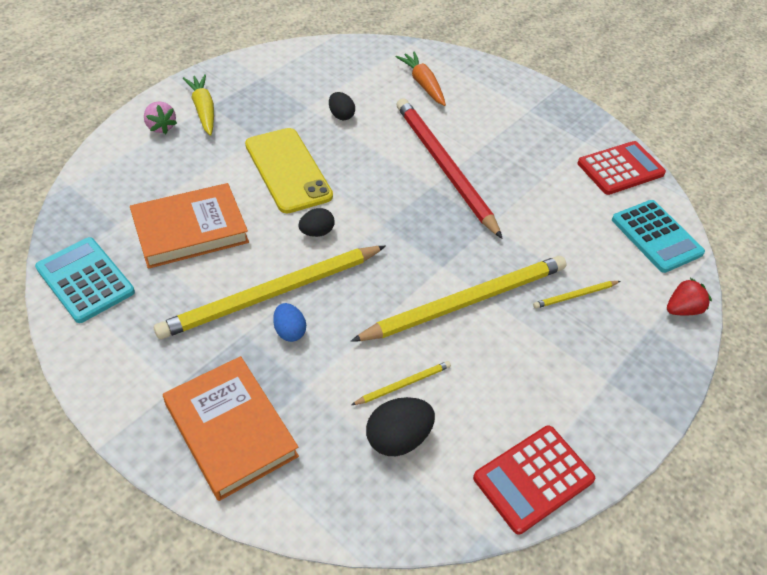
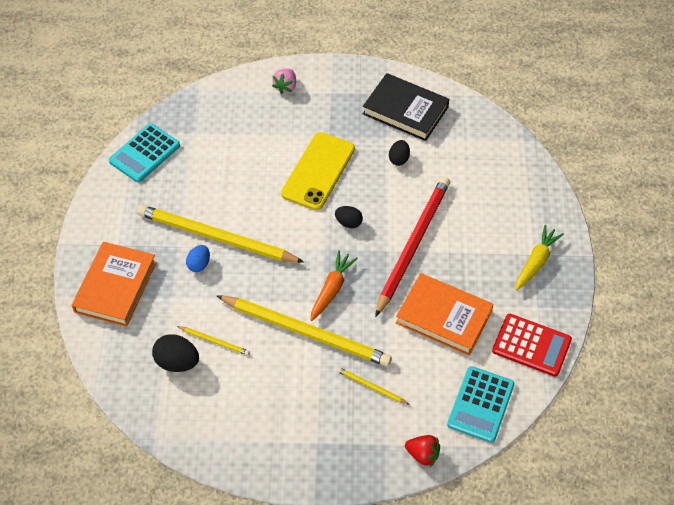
camera: 55 degrees right, 5 degrees up
turquoise calculator [35,237,135,323] -> turquoise calculator turned 150 degrees counterclockwise [109,123,180,183]
orange book [130,183,249,269] -> orange book moved to [396,273,494,356]
yellow carrot [183,74,214,136] -> yellow carrot moved to [516,225,564,290]
black egg [298,208,335,237] -> black egg moved to [335,206,363,228]
orange carrot [396,52,446,106] -> orange carrot moved to [310,250,358,321]
red calculator [473,425,595,534] -> none
none -> black book [363,73,449,141]

